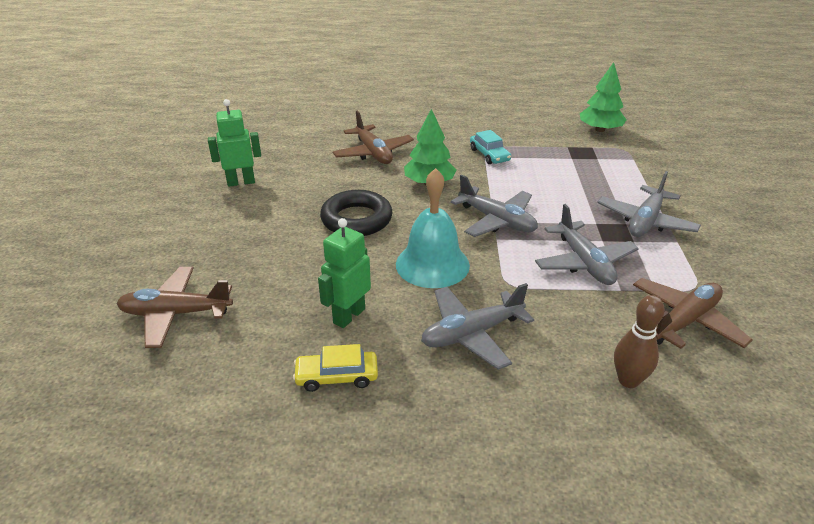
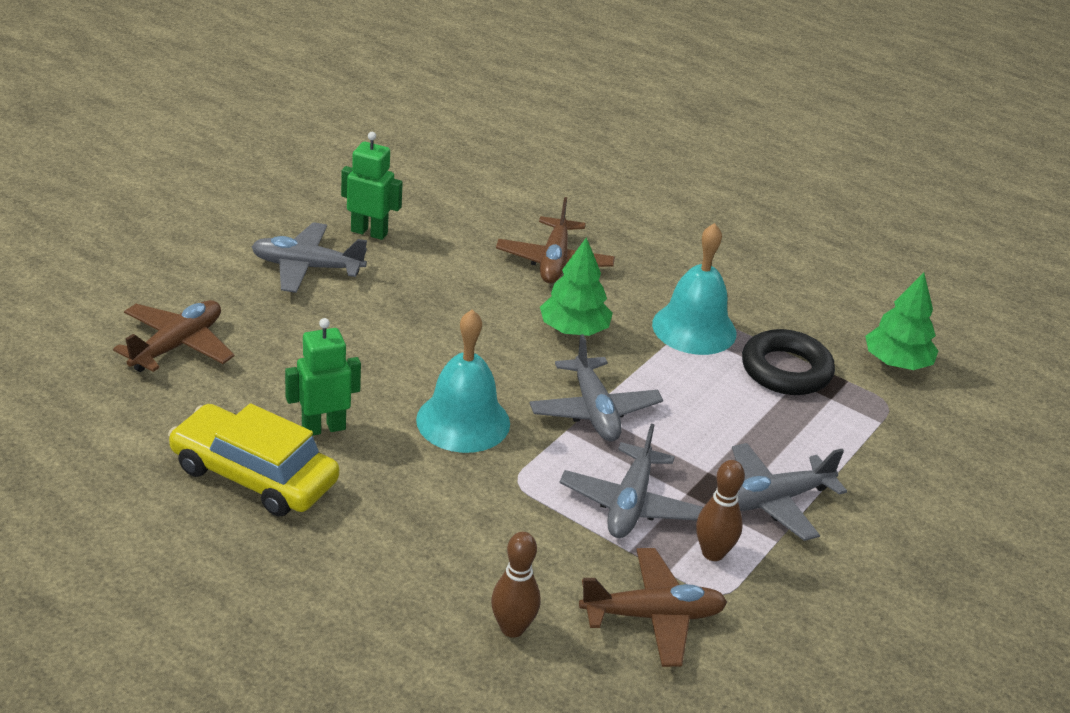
camera: 30 degrees right, 0 degrees up
brown plane [116,267,233,348] -> brown plane turned 90 degrees clockwise [113,300,235,372]
yellow car [293,344,378,392] -> yellow car [168,403,339,517], size x1.89
black ring [320,190,393,236] -> black ring moved to [742,329,835,395]
grey plane [421,283,534,370] -> grey plane moved to [251,222,367,293]
turquoise car [470,130,511,164] -> turquoise bell [652,223,736,355]
none -> brown bowling pin [696,460,745,561]

